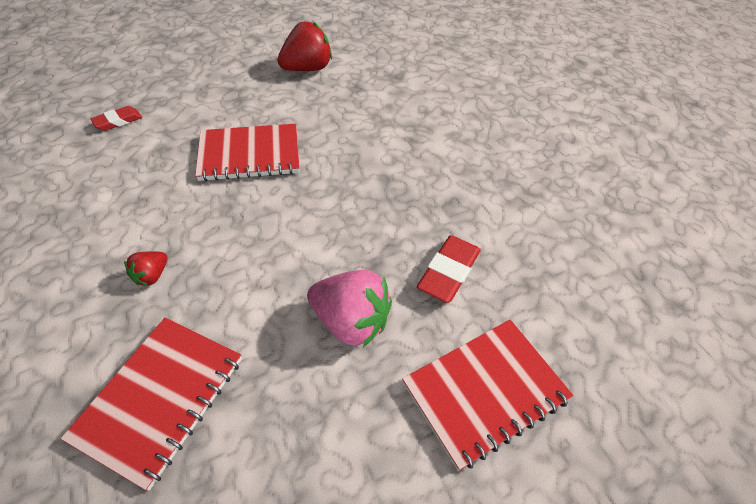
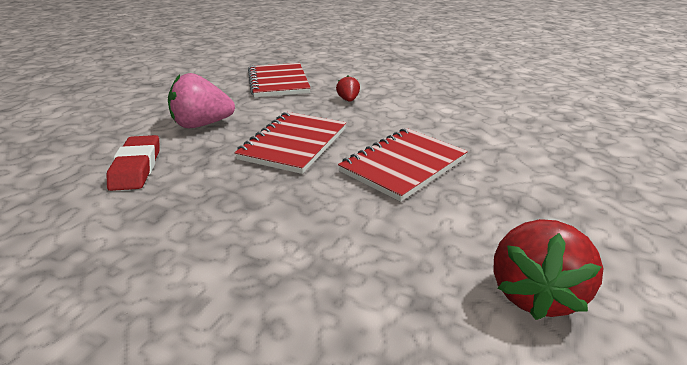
camera: 145 degrees right, 20 degrees down
red eraser [90,106,142,131] -> none
red notebook [402,319,573,471] -> red notebook moved to [235,112,346,174]

